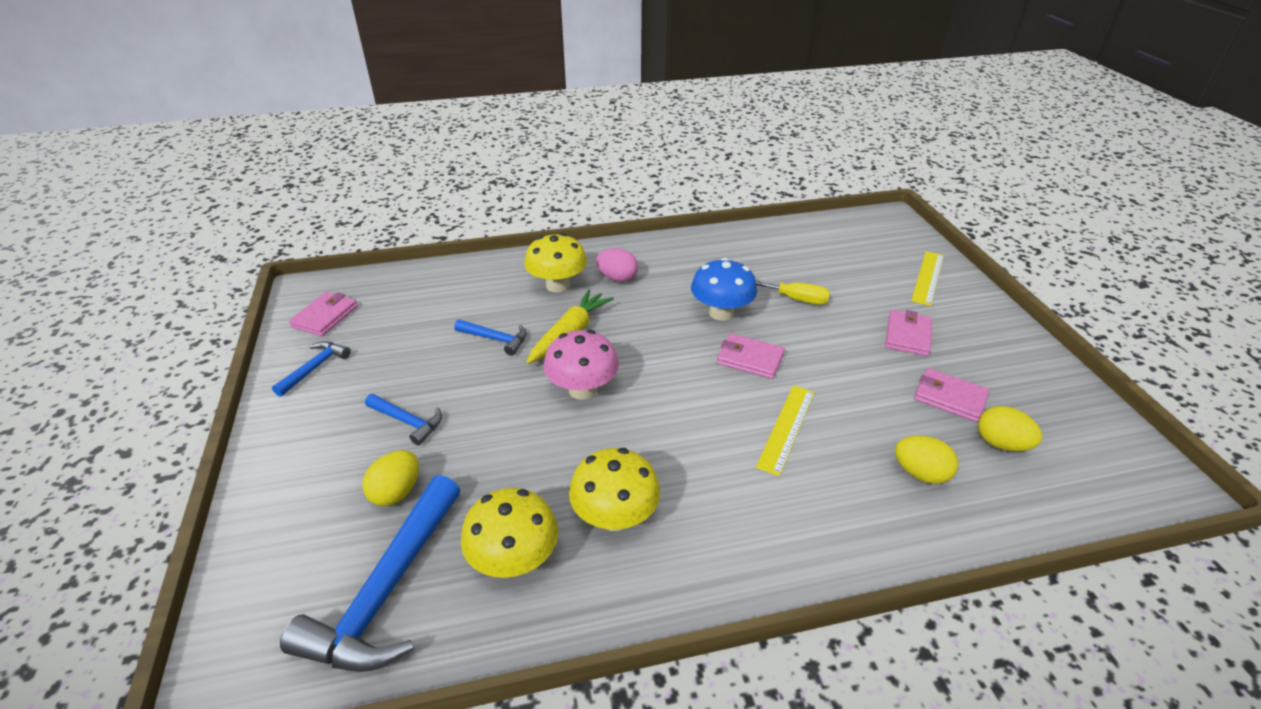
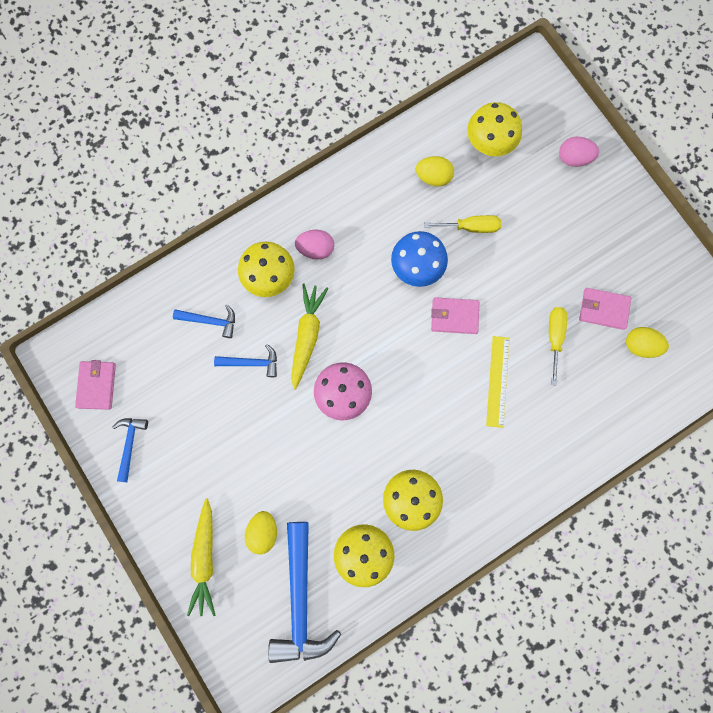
camera: 20 degrees left, 40 degrees up
blue hammer [365,394,442,446] -> blue hammer moved to [173,305,235,338]
pink wallet [885,310,932,356] -> none
yellow egg [895,435,958,484] -> yellow egg moved to [416,156,454,187]
yellow ruler [911,251,944,306] -> pink egg [559,137,599,167]
none -> yellow carrot [187,498,215,616]
none -> yellow mushroom [467,102,522,156]
none -> yellow screwdriver [549,307,567,385]

